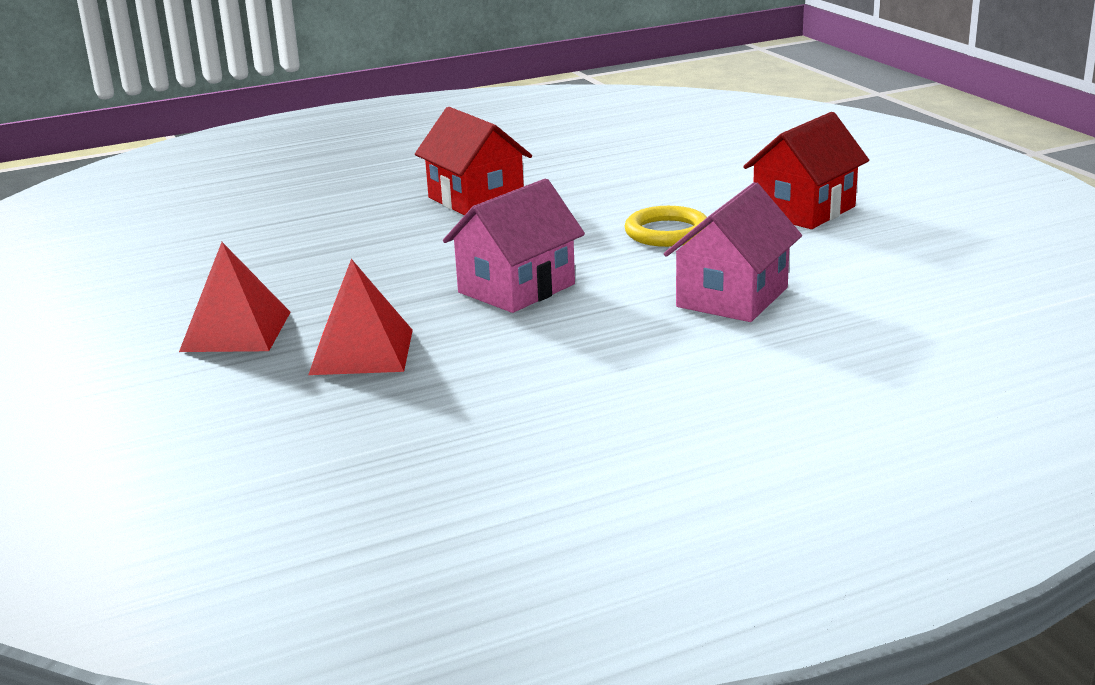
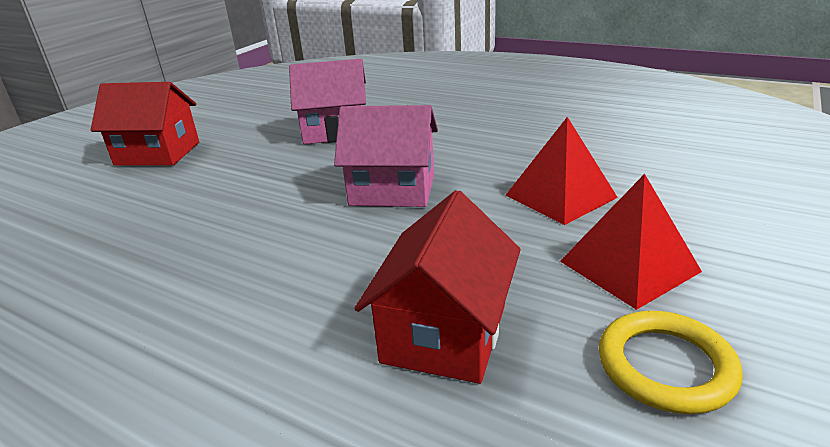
camera: 125 degrees left, 5 degrees up
red house [415,107,532,215] -> red house moved to [355,190,521,384]
yellow ring [625,206,707,247] -> yellow ring moved to [599,311,743,414]

